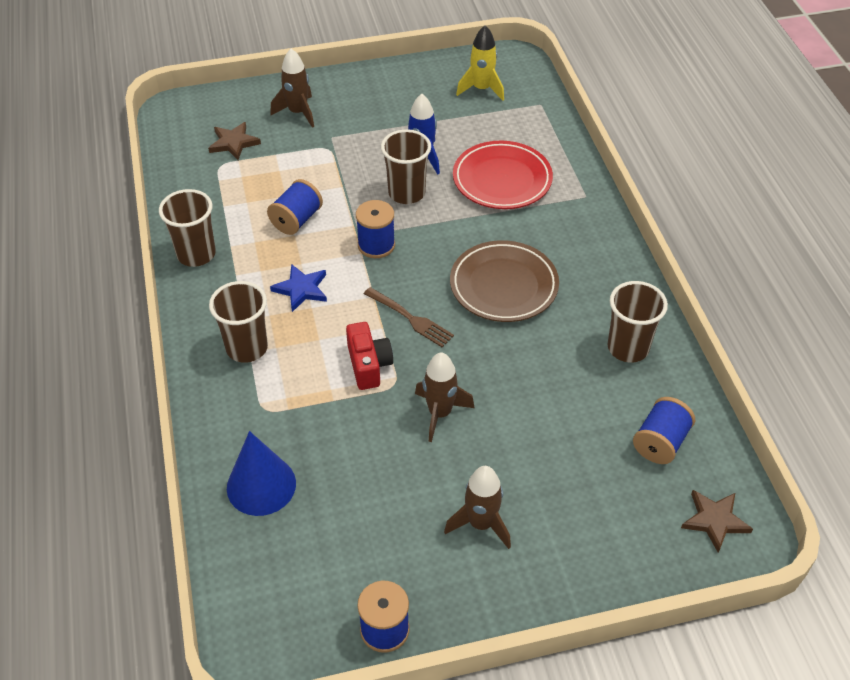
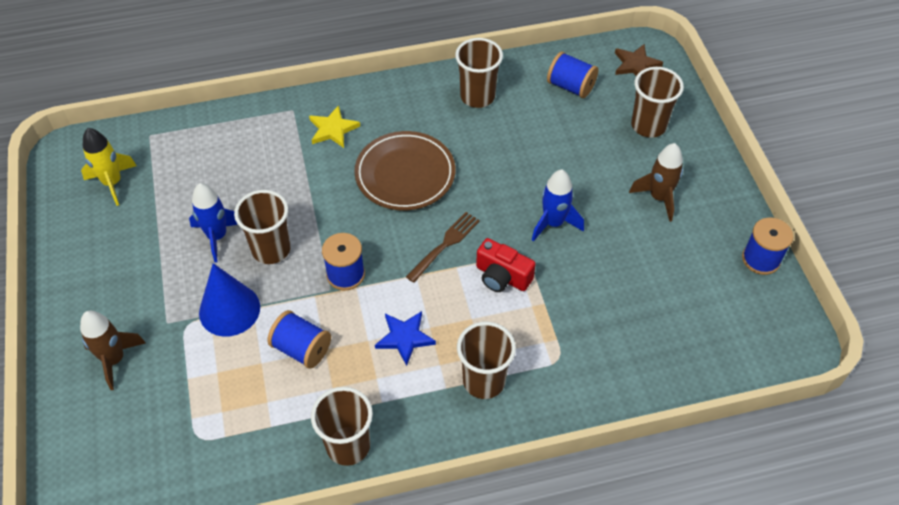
camera: 90 degrees left, 5 degrees up
brown star [208,122,261,160] -> none
blue cone [227,431,296,516] -> blue cone moved to [199,263,260,337]
red camera [346,322,393,390] -> red camera turned 135 degrees counterclockwise [476,238,536,292]
brown rocket [415,352,475,442] -> blue rocket [532,170,584,242]
red plate [453,141,553,209] -> none
none -> yellow star [309,105,360,148]
none -> brown cup [631,67,684,138]

